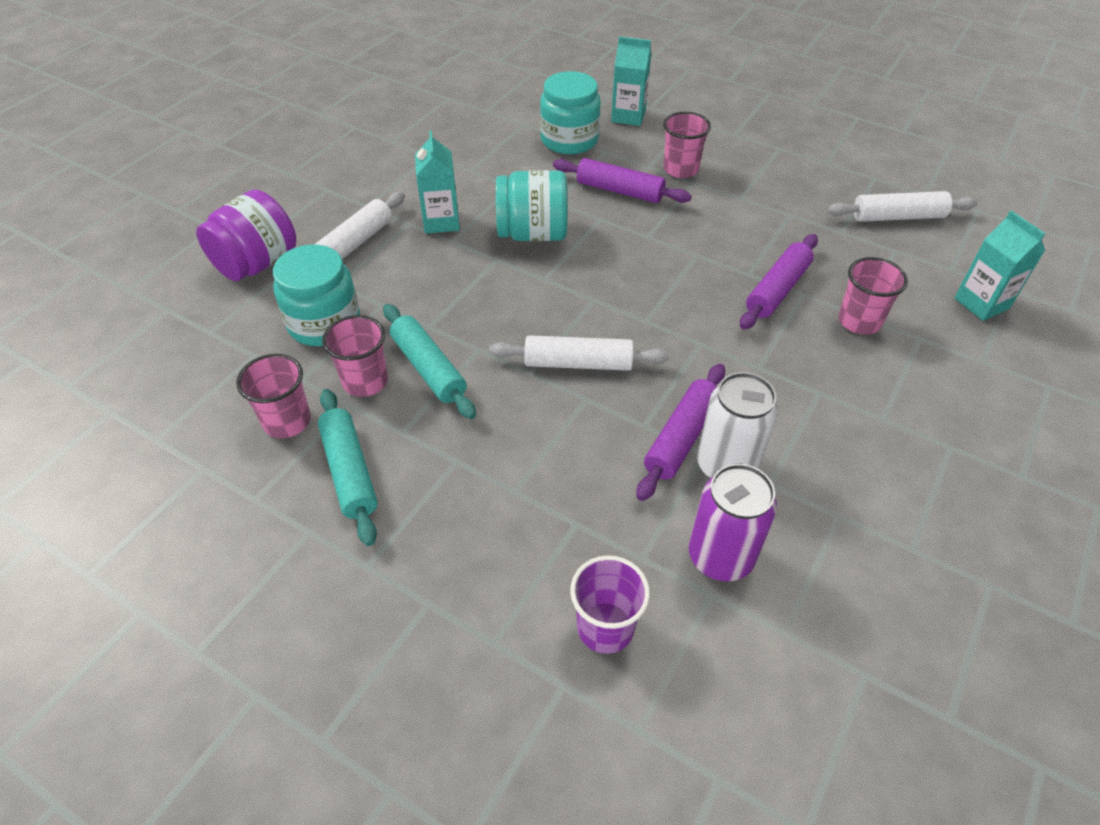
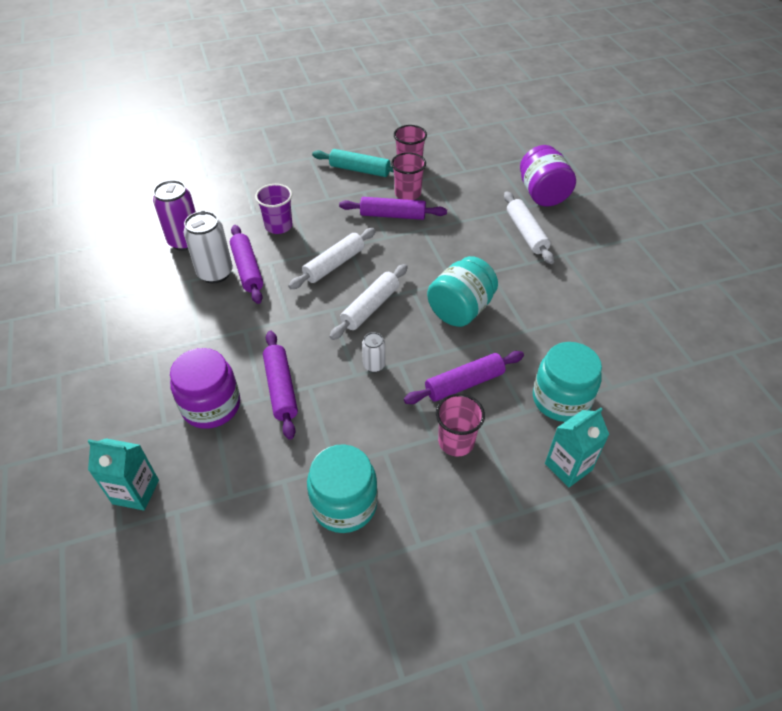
camera: 130 degrees right, 0 degrees up
turquoise jar [273,245,360,346] -> turquoise jar moved to [307,444,378,533]
turquoise rolling pin [383,304,476,419] -> purple rolling pin [339,197,447,220]
turquoise carton [415,131,460,234] -> none
purple cup [570,555,650,654] -> purple cup moved to [255,184,292,234]
white rolling pin [827,191,977,222] -> white rolling pin moved to [330,264,408,340]
pink cup [838,257,908,335] -> purple jar [170,348,240,429]
none -> white can [362,332,385,373]

